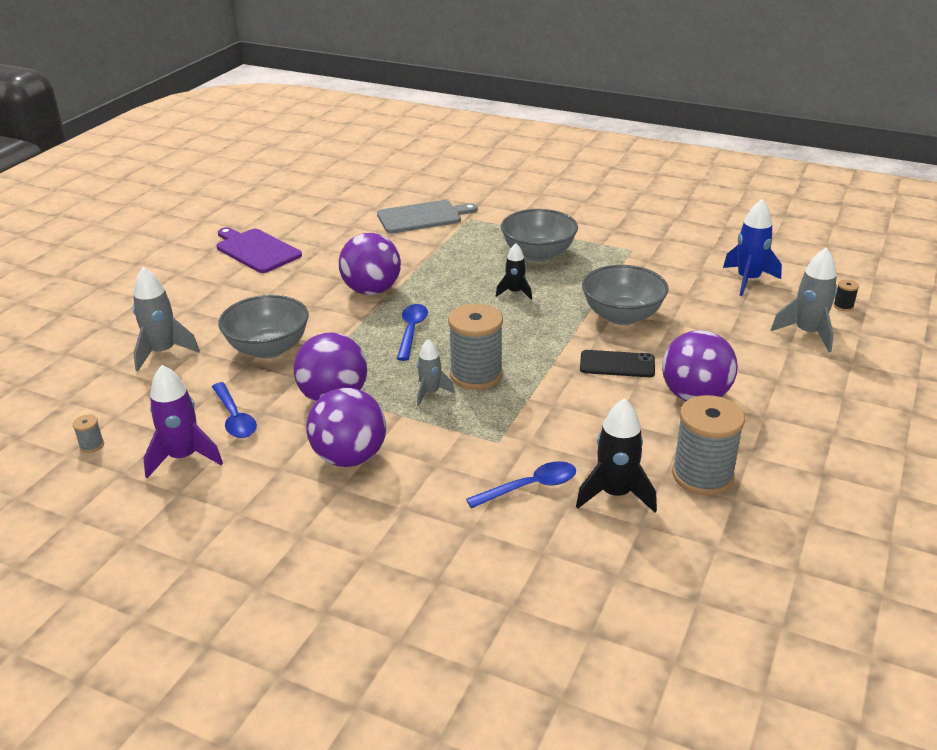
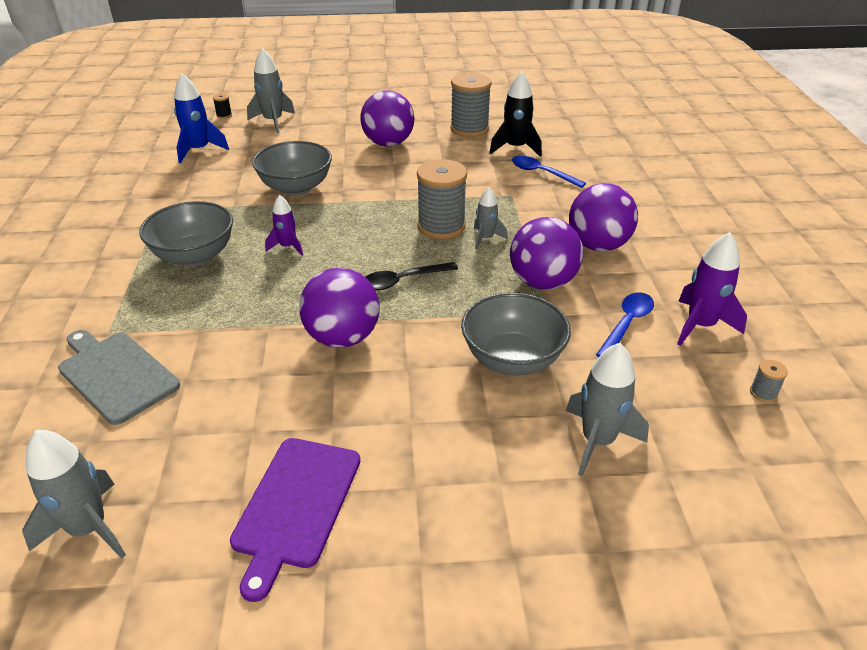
camera: 120 degrees left, 5 degrees up
blue spoon [397,304,428,361] -> black spoon [365,262,458,290]
black rocket [496,243,532,299] -> purple rocket [265,195,303,256]
black phone [580,350,655,377] -> none
none -> grey rocket [22,430,126,558]

